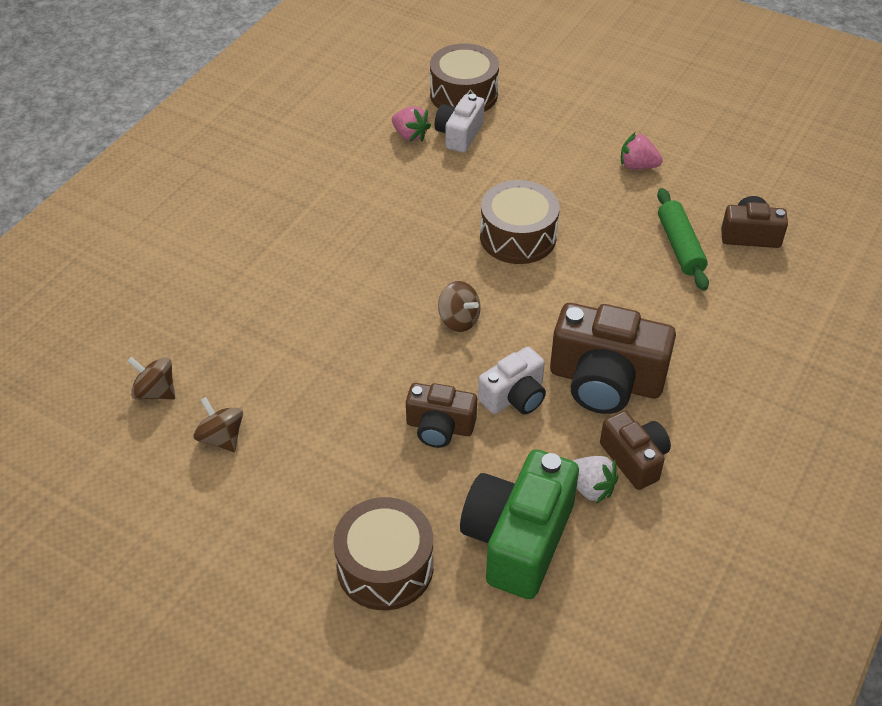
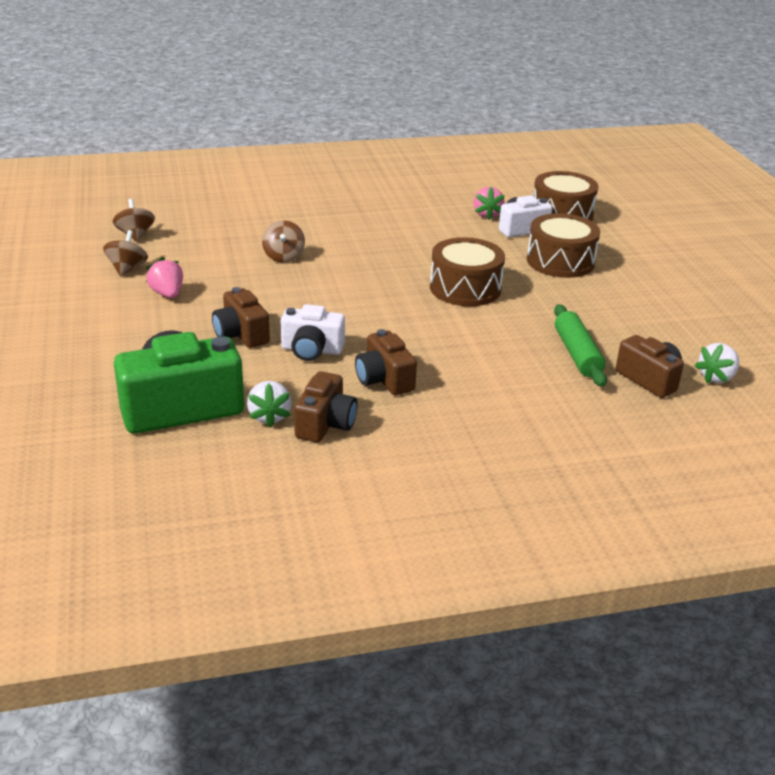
camera: 45 degrees right, 15 degrees down
brown drum [333,497,433,610] -> brown drum moved to [527,213,600,278]
brown spinning top [438,281,481,332] -> brown spinning top moved to [262,220,305,263]
brown camera [550,303,676,414] -> brown camera [355,329,417,395], size x0.58
pink strawberry [621,133,663,169] -> pink strawberry moved to [146,257,183,298]
green rolling pin [657,188,709,291] -> green rolling pin turned 45 degrees counterclockwise [554,304,607,387]
none -> white strawberry [695,343,739,383]

